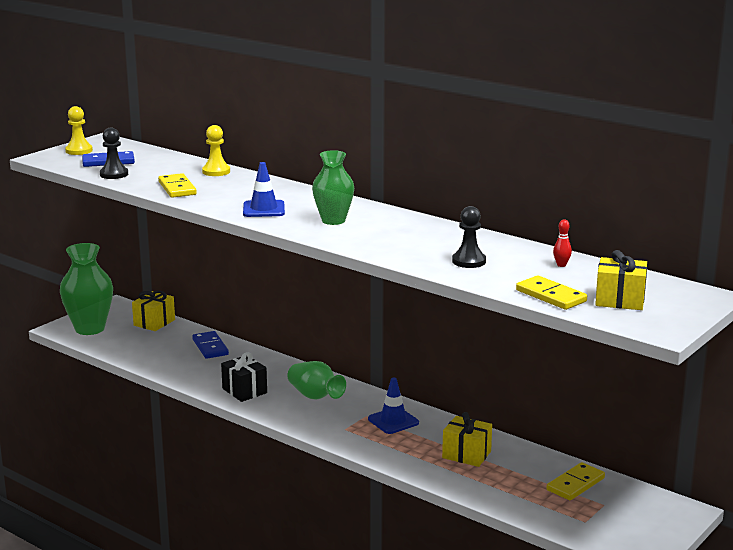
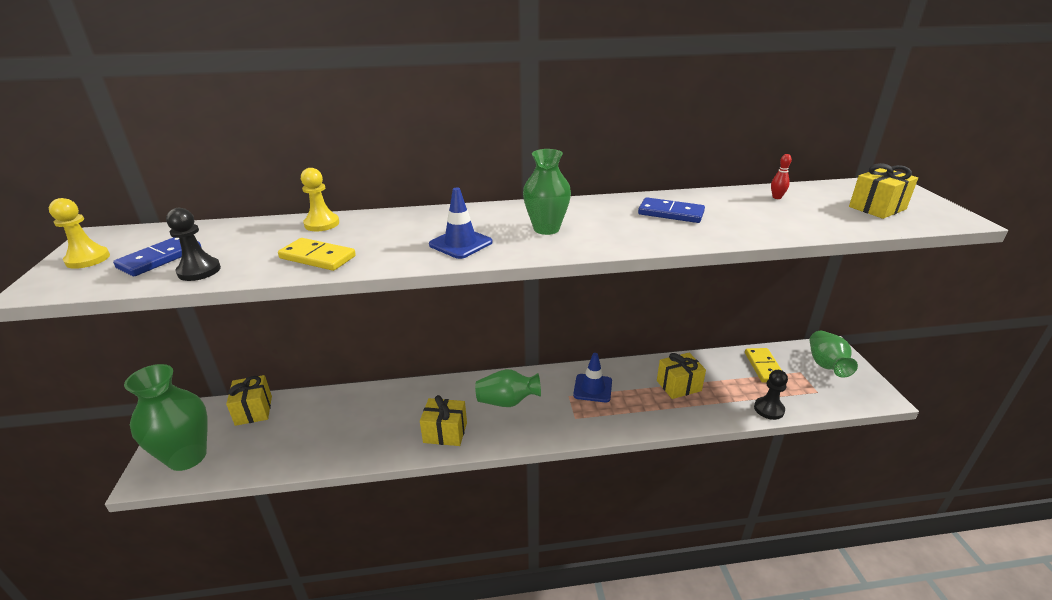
camera: 45 degrees left, 10 degrees up
blue domino [192,331,229,359] -> blue domino moved to [638,197,705,223]
black gift [221,352,267,402] -> yellow gift [420,395,467,446]
black pawn [452,206,486,268] -> black pawn moved to [754,370,788,420]
yellow domino [516,275,587,310] -> none
none -> green vase [810,331,858,378]

